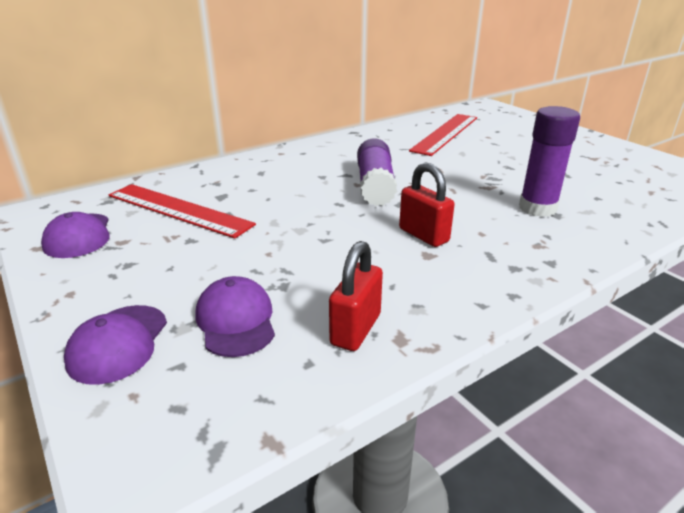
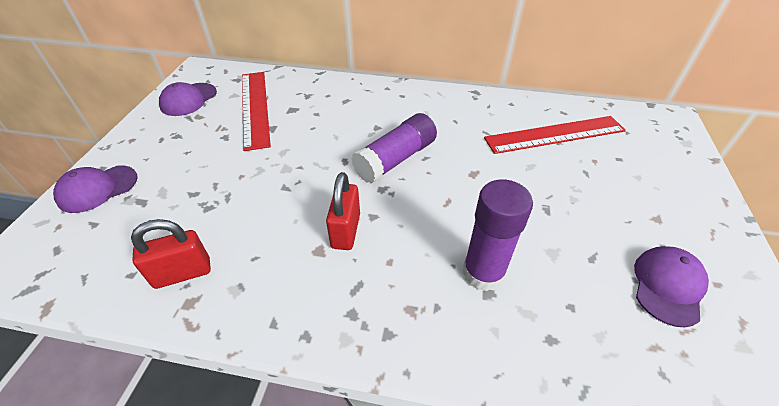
camera: 45 degrees right, 15 degrees up
purple cap [195,276,275,357] -> purple cap moved to [634,246,709,327]

